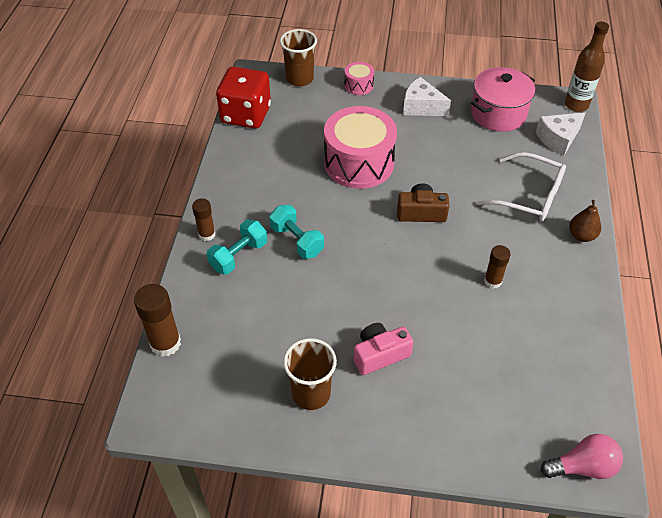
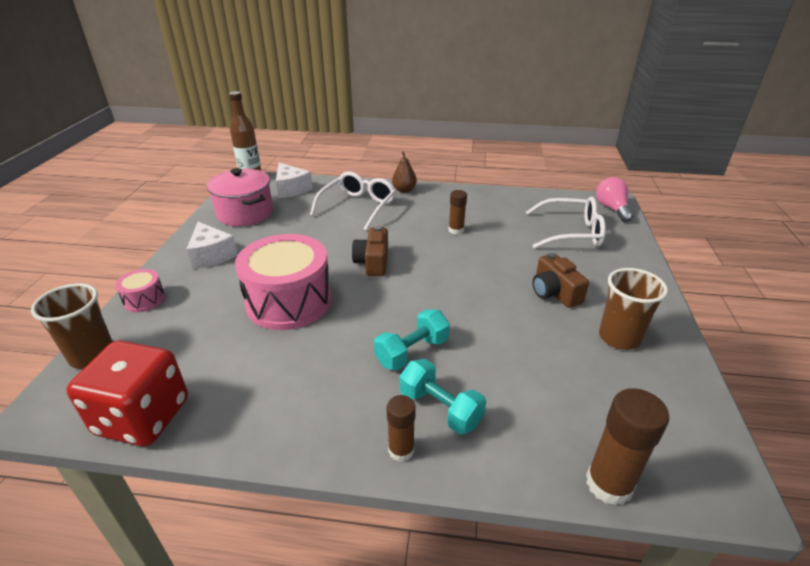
camera: 90 degrees left, 15 degrees down
pink camera [354,323,413,375] -> brown camera [532,253,589,308]
white cheese [403,77,451,116] -> white cheese turned 60 degrees counterclockwise [187,222,238,269]
none -> white glasses [526,197,606,249]

